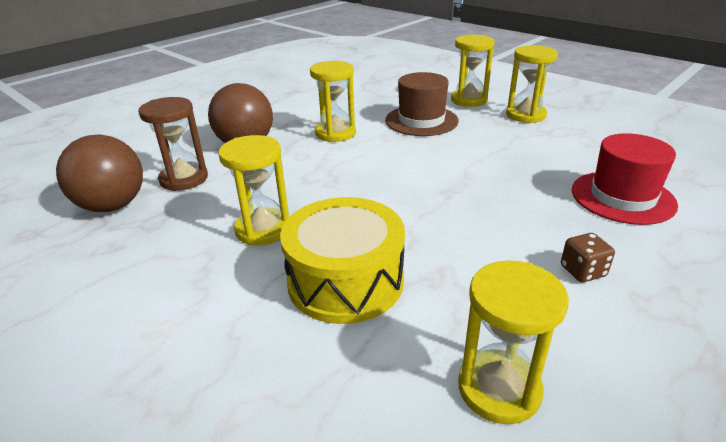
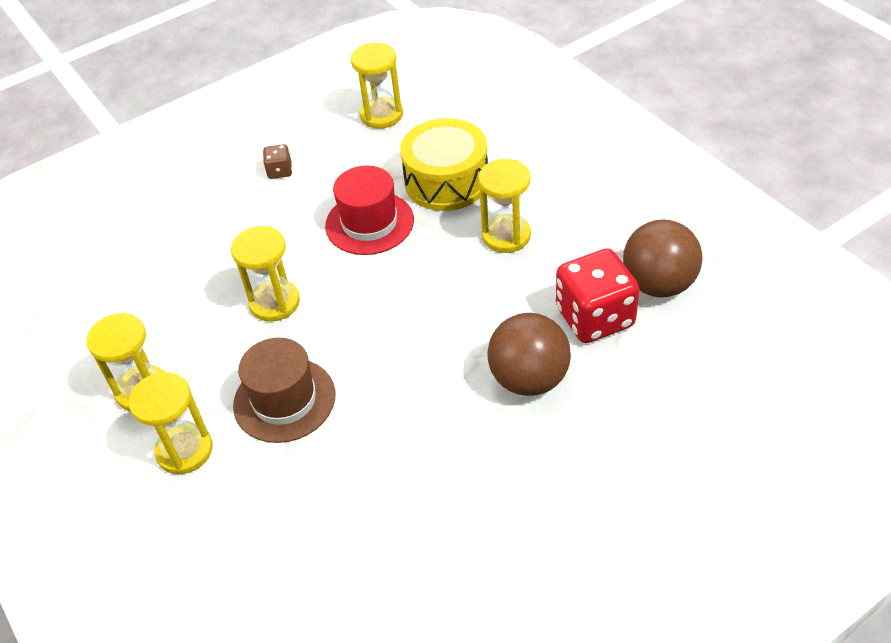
camera: 165 degrees left, 15 degrees up
brown hourglass [138,97,208,191] -> red dice [556,248,639,343]
yellow hourglass [310,61,356,142] -> yellow hourglass moved to [231,226,300,322]
red hat [572,133,678,225] -> red hat moved to [325,166,414,255]

